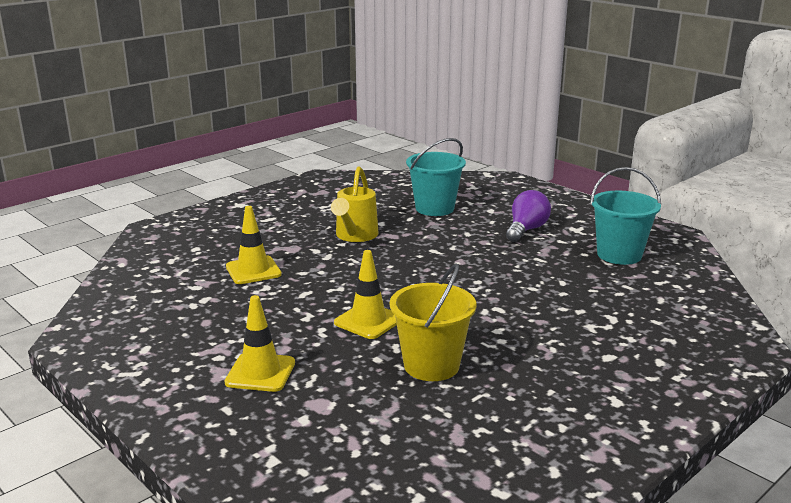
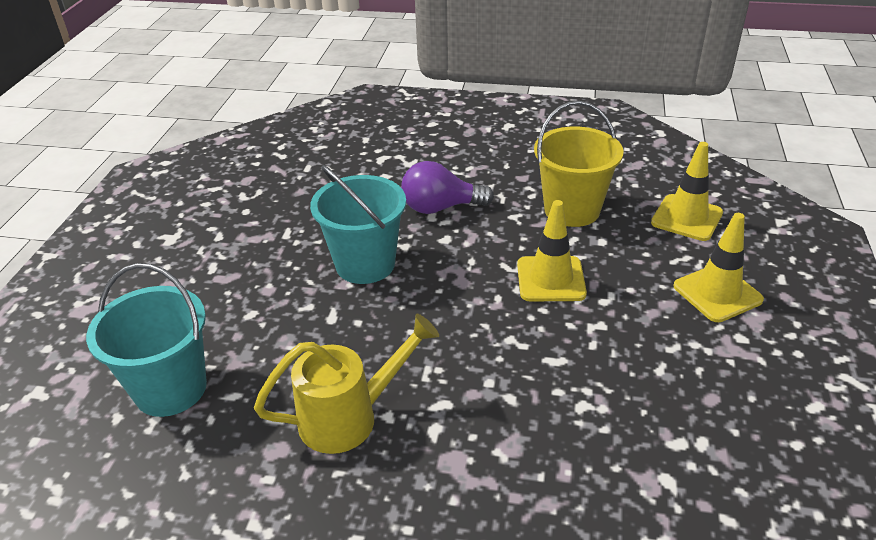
camera: 125 degrees left, 15 degrees up
yellow traffic cone [226,206,282,284] -> yellow traffic cone moved to [651,142,723,241]
purple light bulb [506,190,551,242] -> purple light bulb moved to [401,161,494,214]
turquoise bucket [590,167,661,265] -> turquoise bucket moved to [310,165,406,284]

